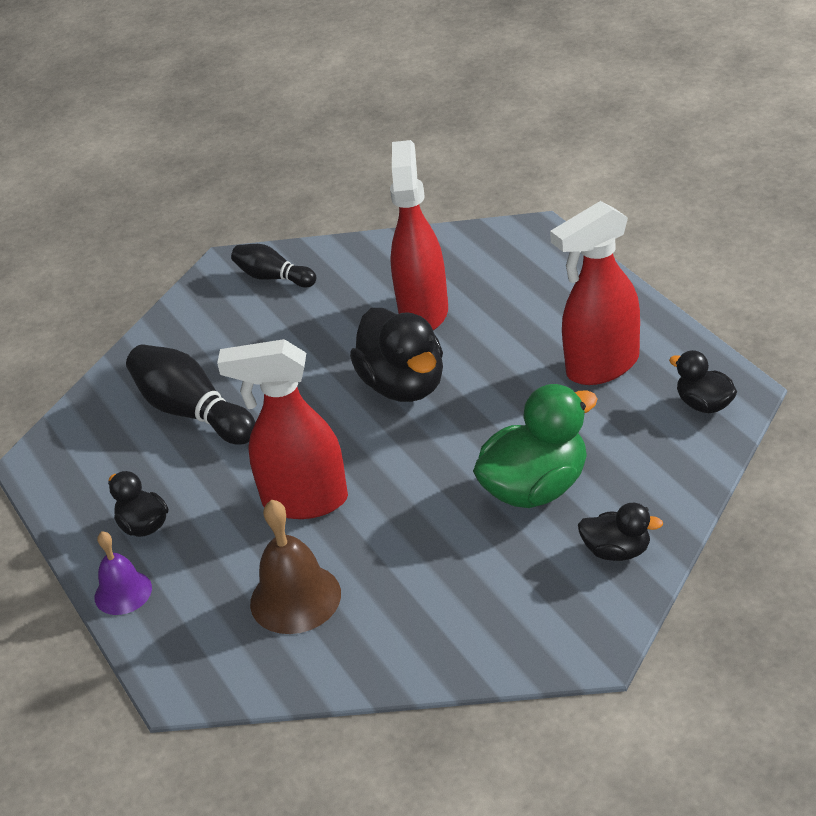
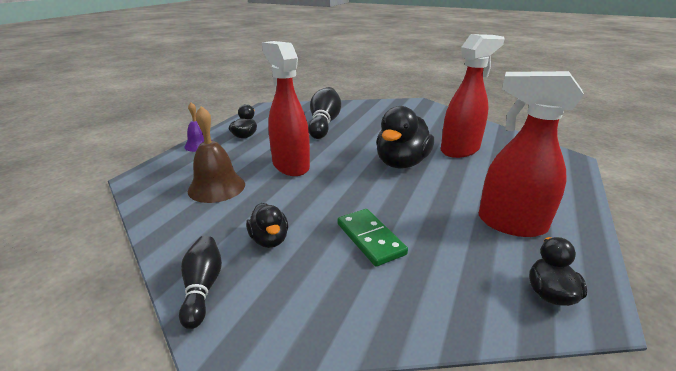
camera: 50 degrees right, 10 degrees down
black bowling pin [231,244,316,287] -> black bowling pin moved to [179,236,222,329]
green duck [473,384,598,508] -> green domino [337,209,408,267]
black duck [578,503,663,561] -> black duck moved to [246,203,288,248]

